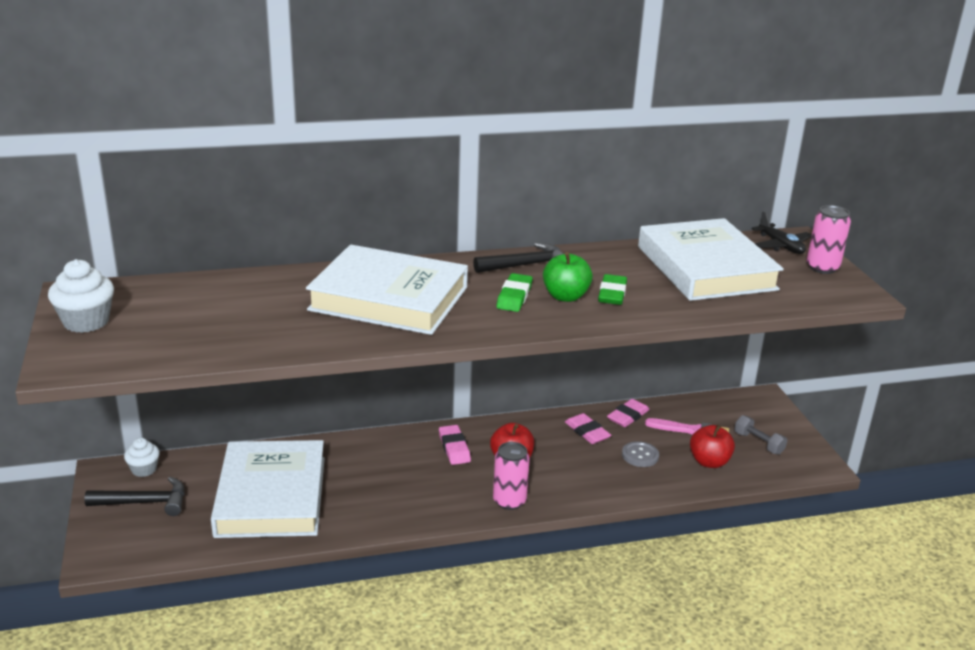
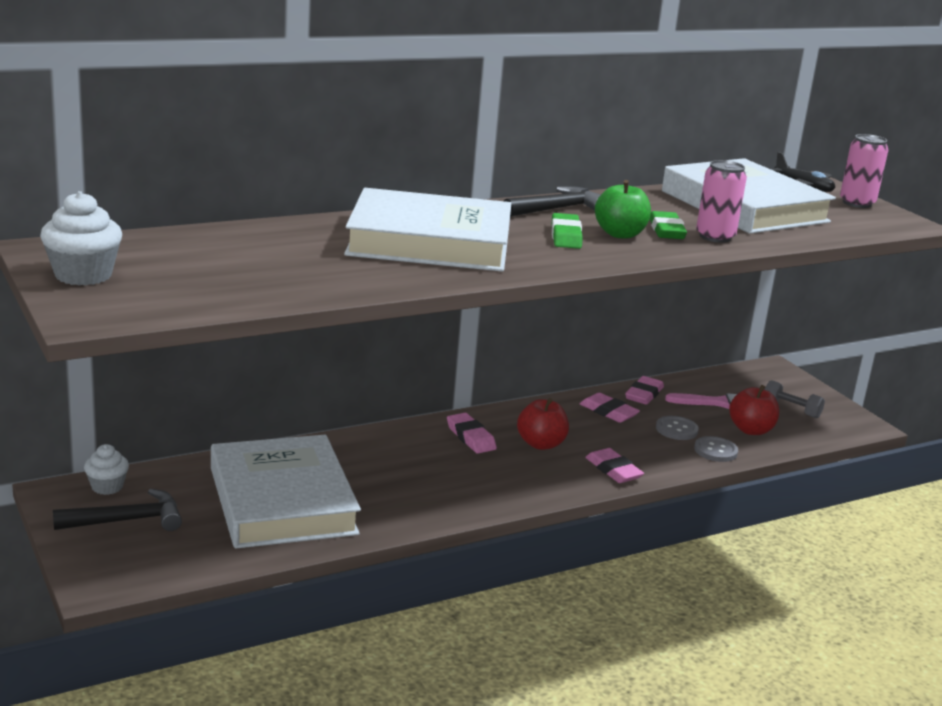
camera: 15 degrees left, 5 degrees down
pink can [493,442,530,510] -> pink can moved to [696,160,747,243]
none -> pink eraser [585,448,644,483]
none -> grey button [694,436,738,462]

